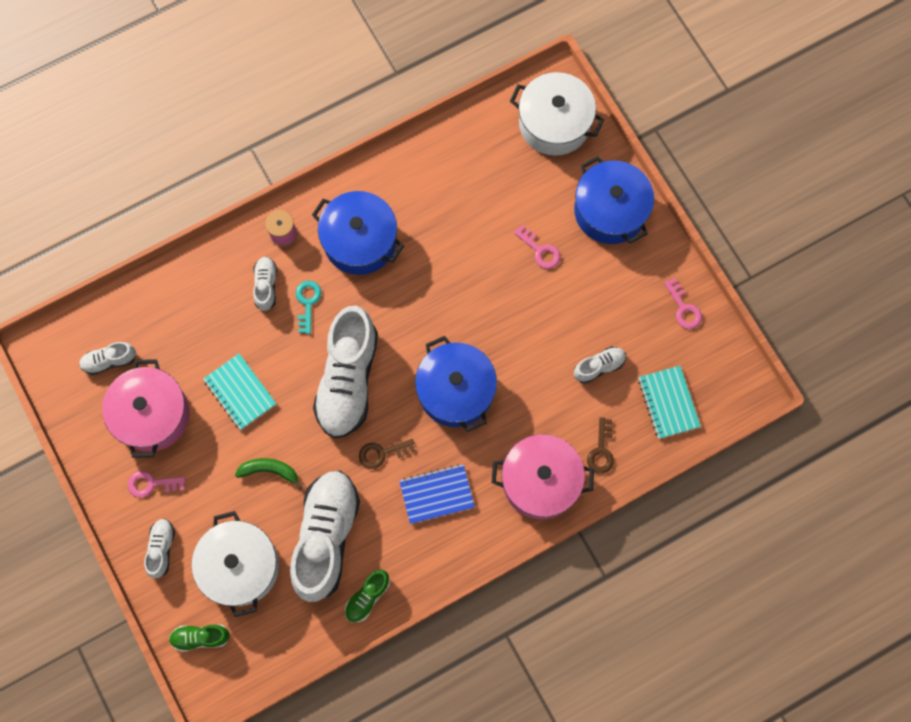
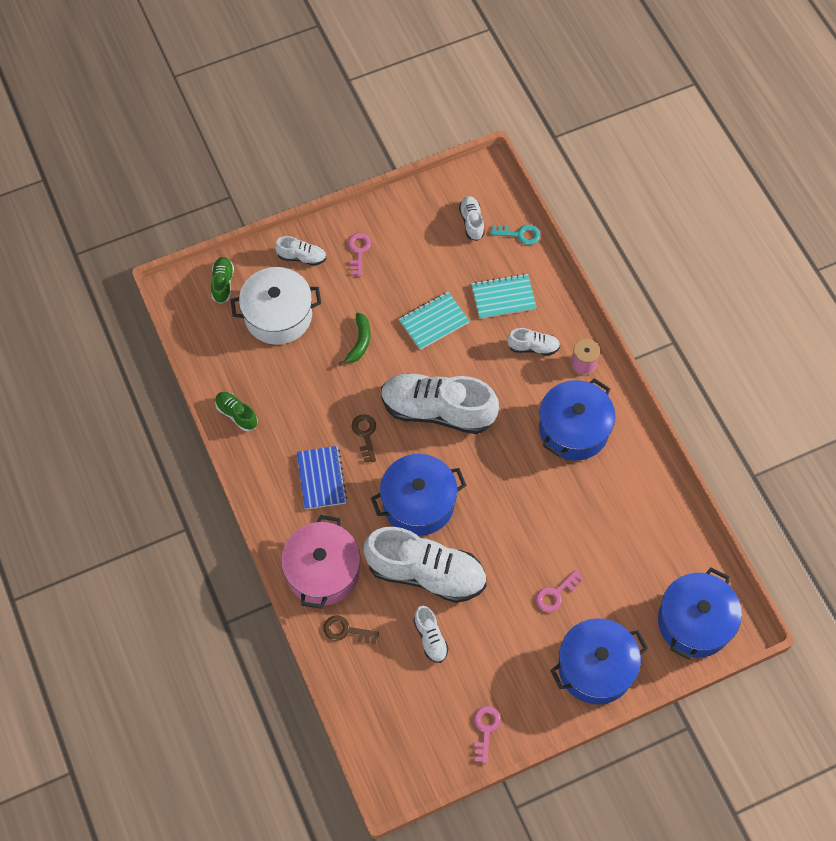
camera: 95 degrees right, 10 degrees down
pink pot [102,359,190,458] -> none
white shoe [290,471,360,602] -> white shoe moved to [364,527,487,603]
turquoise key [296,281,321,334] -> turquoise key moved to [491,225,541,245]
white pot [510,72,604,156] -> blue pot [658,567,742,660]
turquoise notebook [638,366,701,439] -> turquoise notebook moved to [471,274,537,319]
pink key [664,278,702,329] -> pink key turned 120 degrees clockwise [474,706,501,764]

